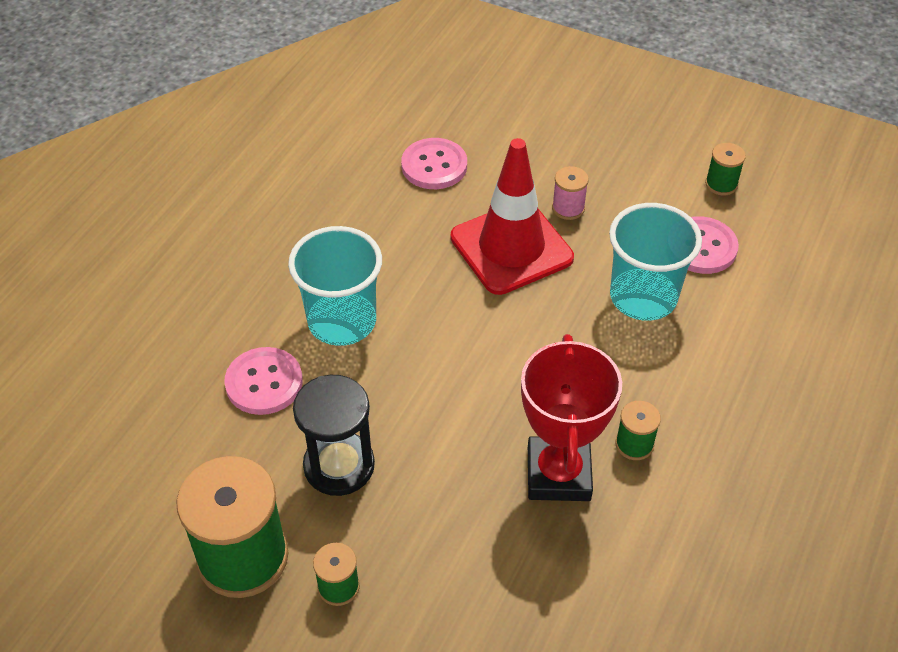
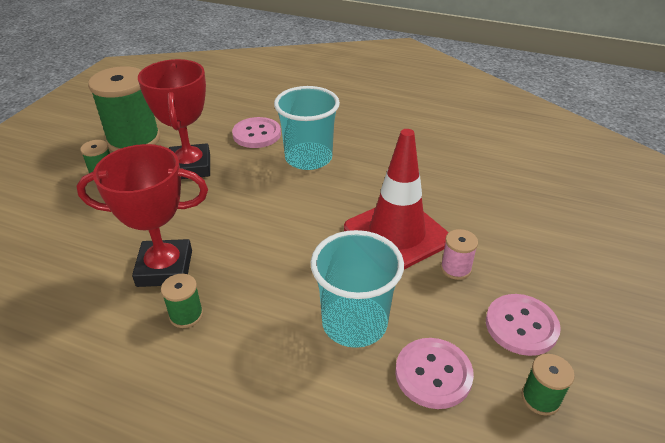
camera: 85 degrees right, 10 degrees down
black hourglass [293,375,375,496] -> red trophy [138,59,210,179]
pink button [401,138,467,189] -> pink button moved to [486,294,561,356]

